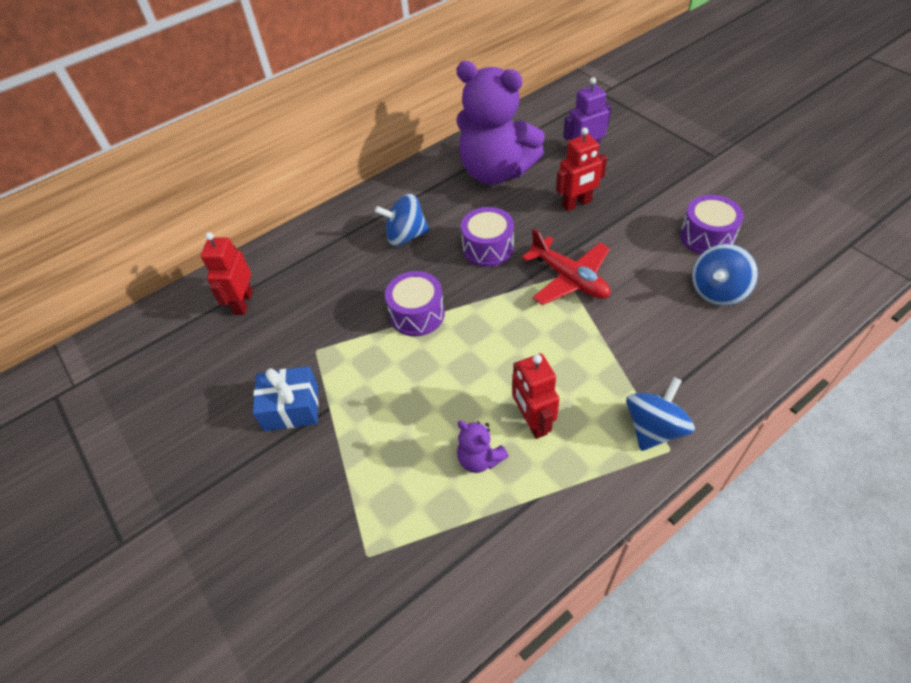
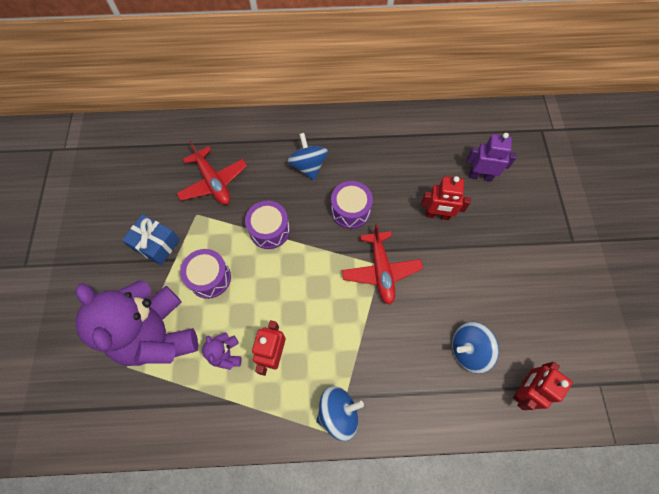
camera: 30 degrees right, 15 degrees up
red robot [201,232,253,315] -> red robot moved to [513,362,572,410]
blue spinning top [375,194,430,246] -> blue spinning top turned 45 degrees clockwise [287,133,328,180]
purple teddy bear [456,61,545,185] -> purple teddy bear moved to [76,280,198,366]
purple drum [680,195,744,254] -> purple drum moved to [180,249,231,299]
none -> red plane [176,141,247,205]

